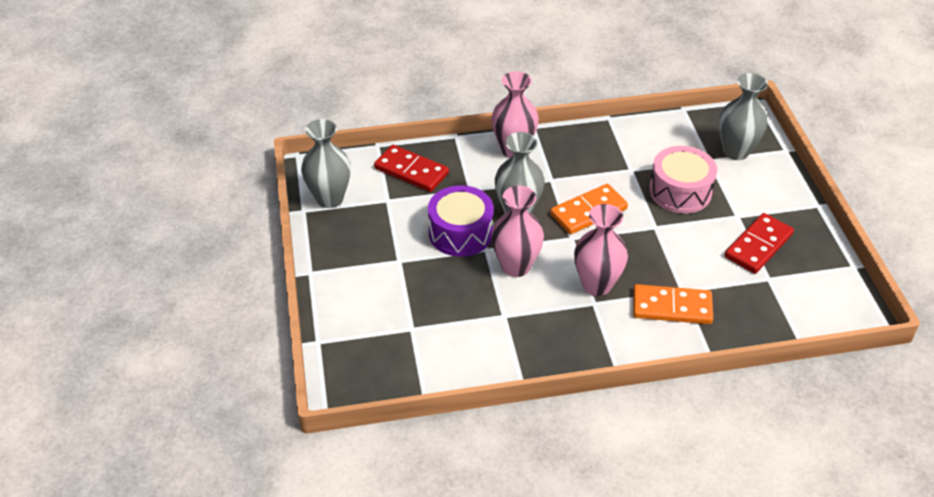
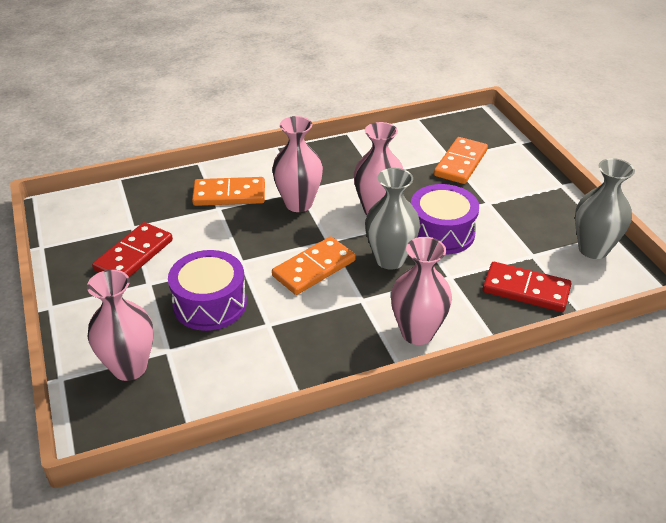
camera: 170 degrees right, 5 degrees down
pink drum [649,146,717,214] -> purple drum [168,250,247,331]
grey vase [719,73,768,160] -> pink vase [87,270,153,381]
none -> orange domino [434,137,488,184]

